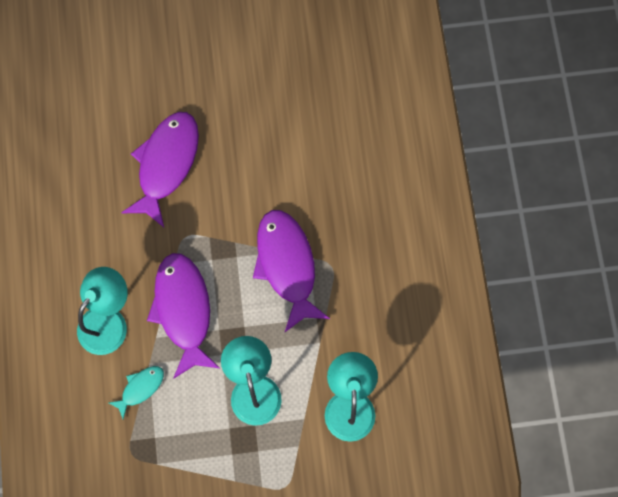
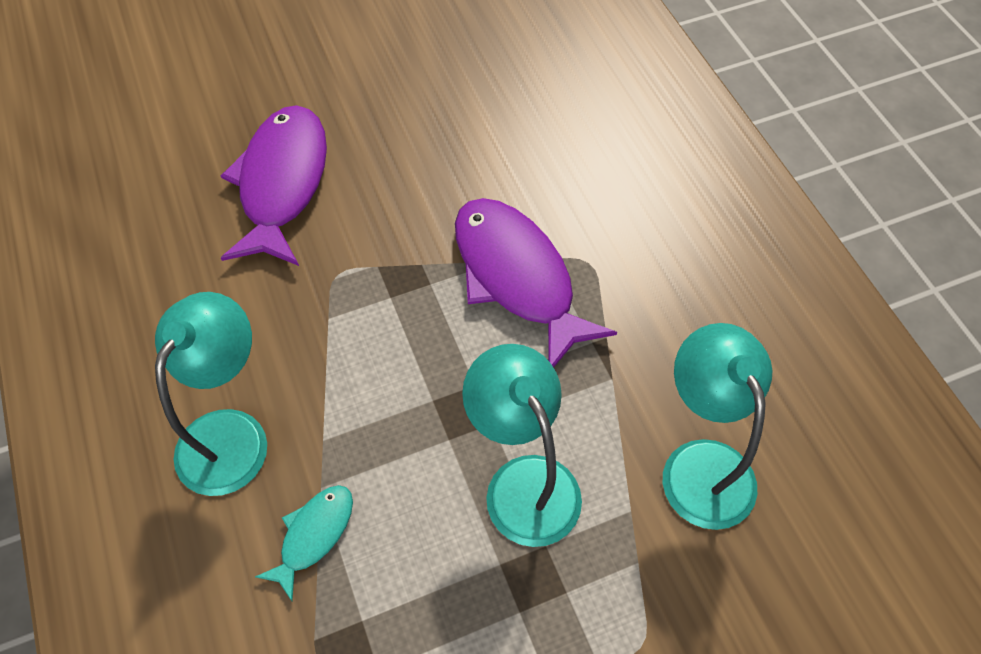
camera: 15 degrees left, 15 degrees down
purple fish [147,253,220,379] -> none

